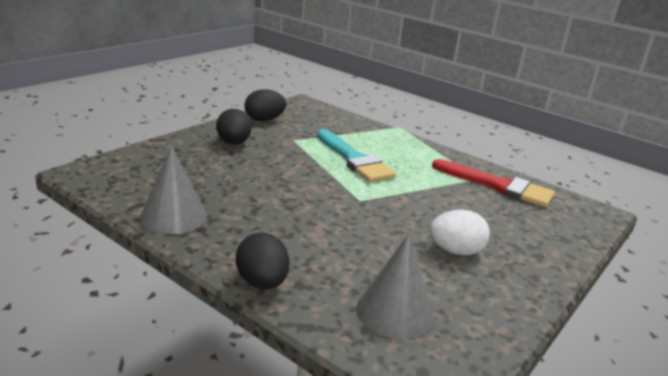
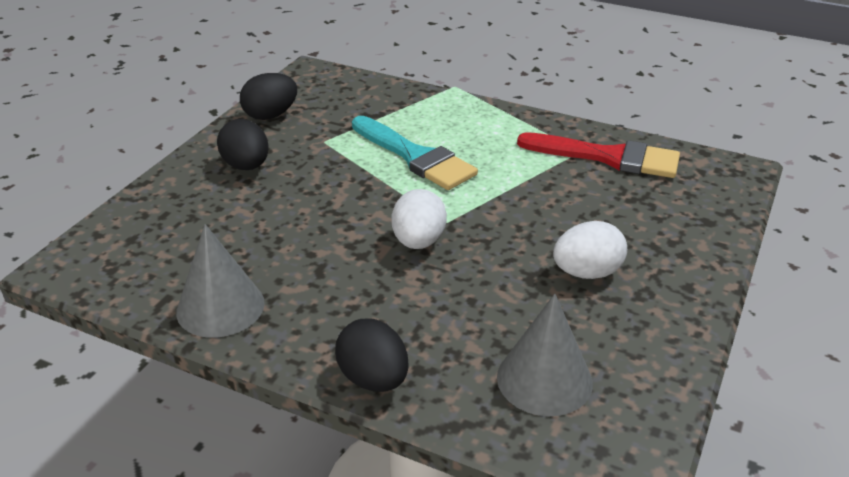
camera: 10 degrees left, 10 degrees up
none -> white egg [392,189,447,249]

